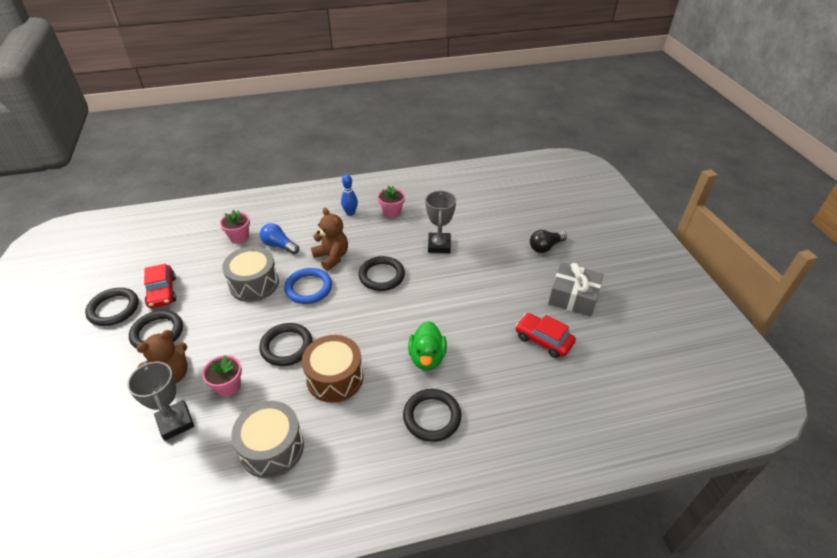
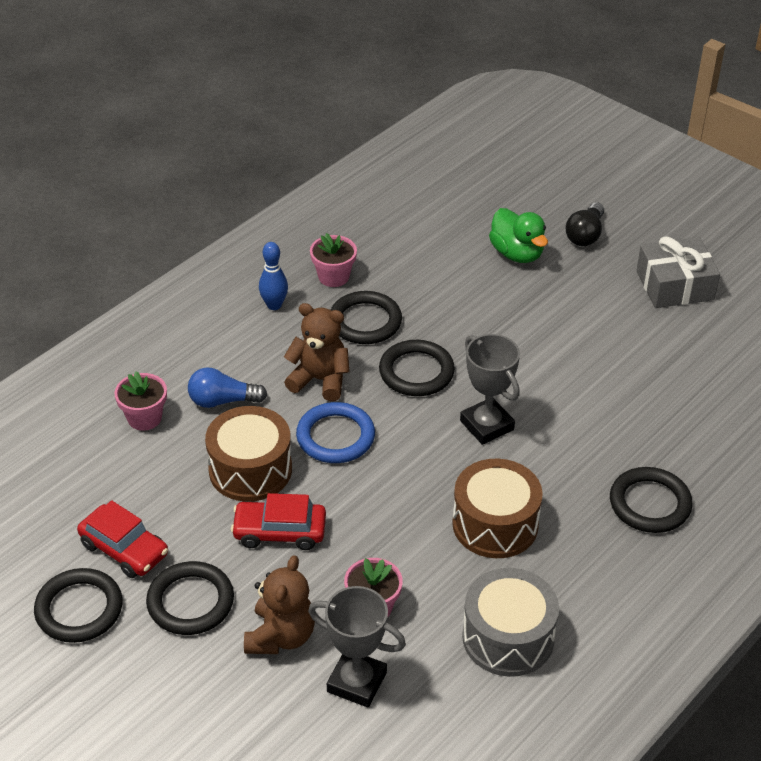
camera: 35 degrees left, 0 degrees up
grey drum [222,247,279,302] -> brown drum [205,406,292,502]
black ring [259,323,313,366] -> black ring moved to [331,291,402,344]
green duck [408,321,447,371] -> green duck moved to [489,208,548,263]
grey trophy [425,190,456,253] -> grey trophy moved to [460,334,520,445]
red car [515,313,576,358] -> red car moved to [231,493,326,550]

